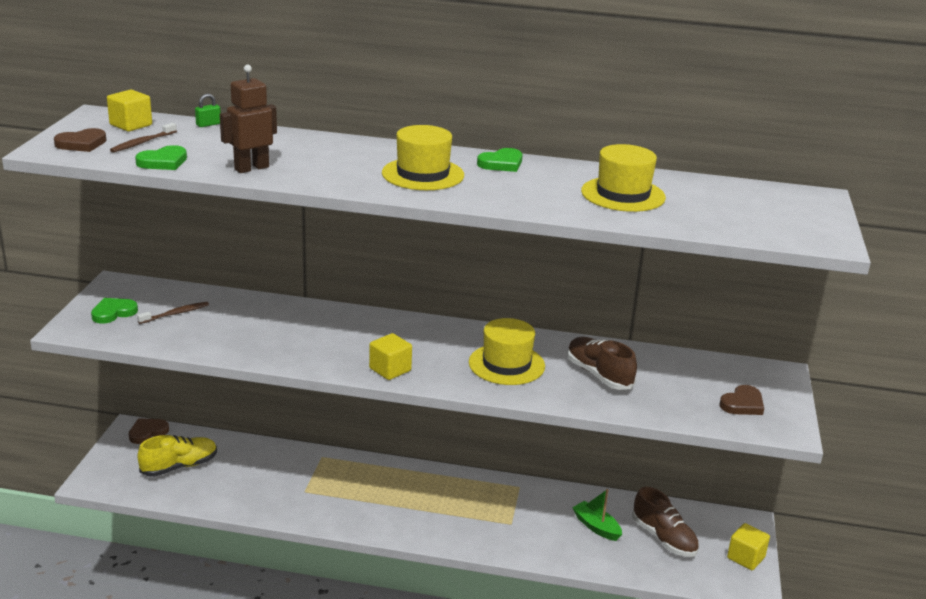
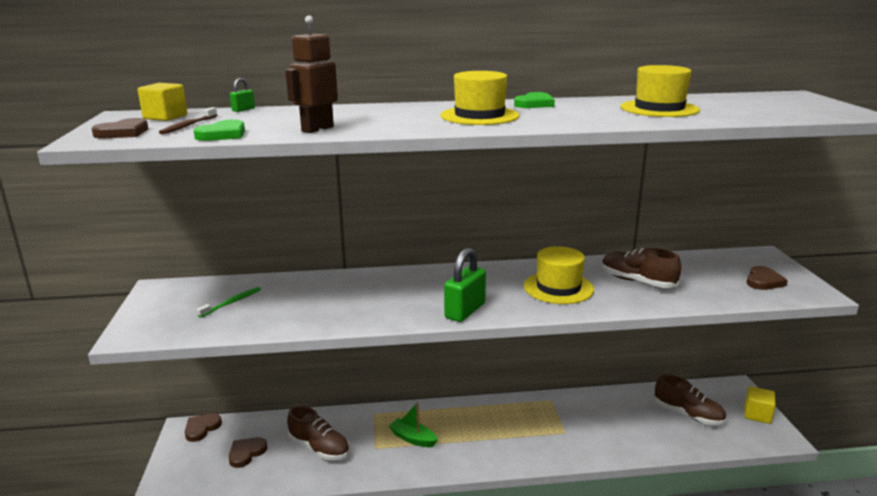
camera: 15 degrees left, 5 degrees down
green heart [91,298,138,323] -> none
brown toothbrush [137,302,209,324] -> green toothbrush [197,287,261,318]
yellow shoe [138,435,217,477] -> brown heart [229,437,267,468]
yellow cube [369,333,412,380] -> green padlock [444,248,486,322]
green boat [572,489,622,541] -> green boat moved to [389,402,438,447]
none -> brown shoe [287,406,349,460]

